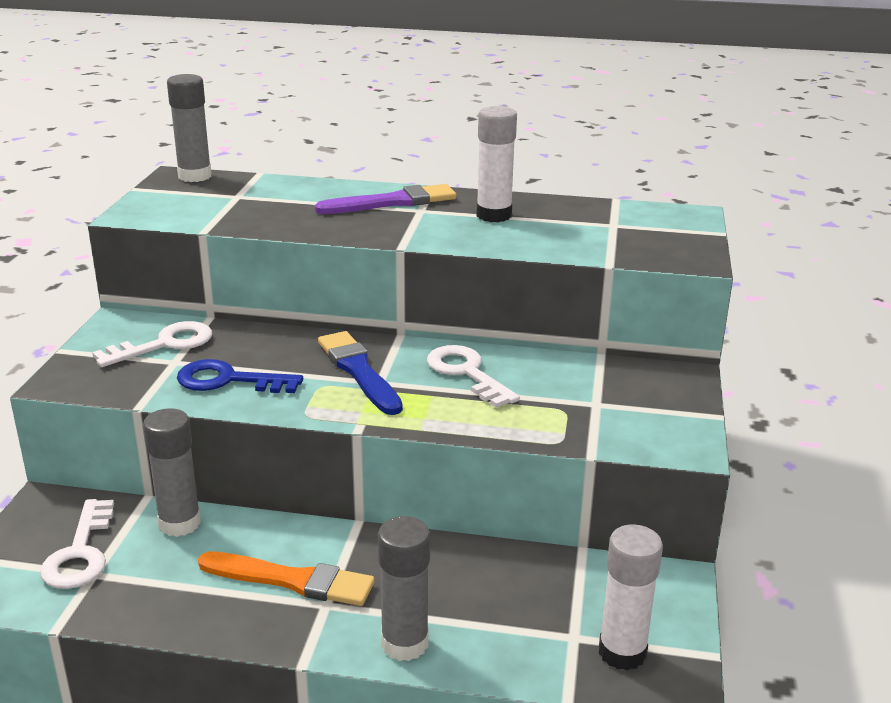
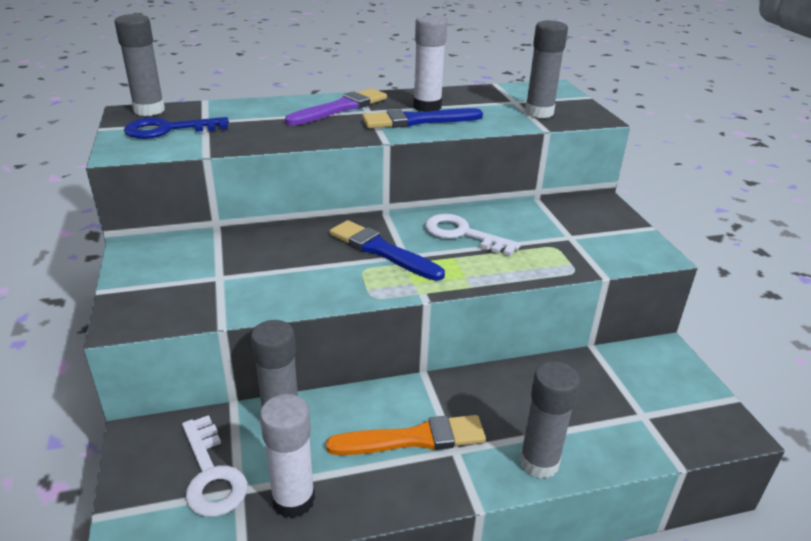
camera: 25 degrees left, 5 degrees up
white key [92,321,212,367] -> none
blue key [177,359,303,393] -> blue key moved to [124,117,229,139]
white glue stick [599,524,663,671] -> white glue stick moved to [260,394,315,518]
none -> blue brush [362,108,483,128]
none -> grey glue stick [525,21,568,118]

